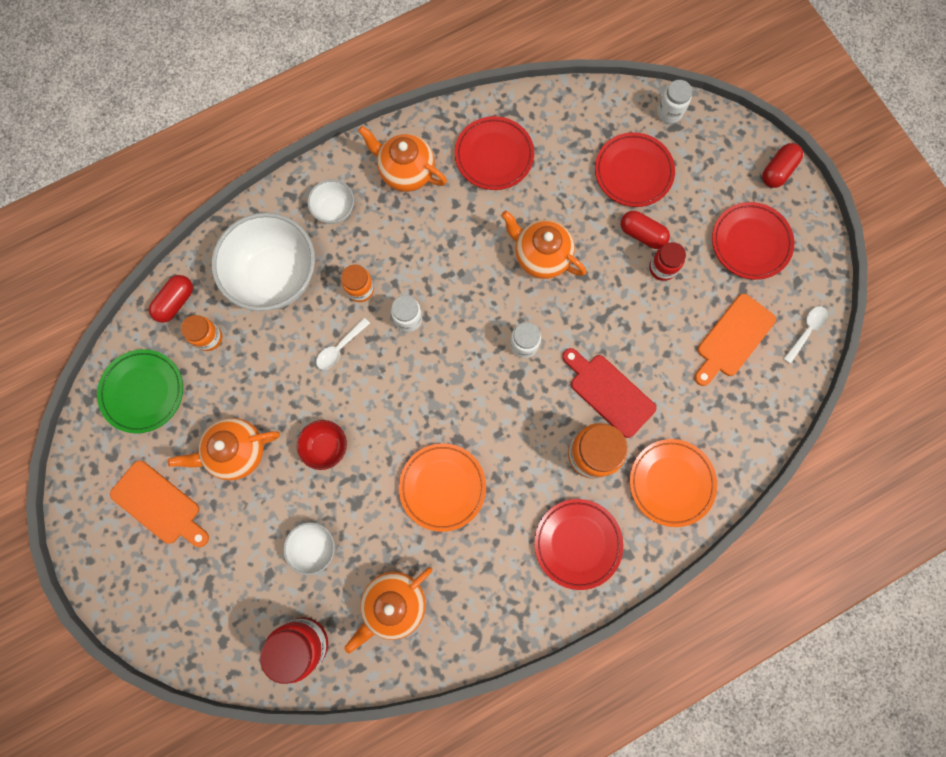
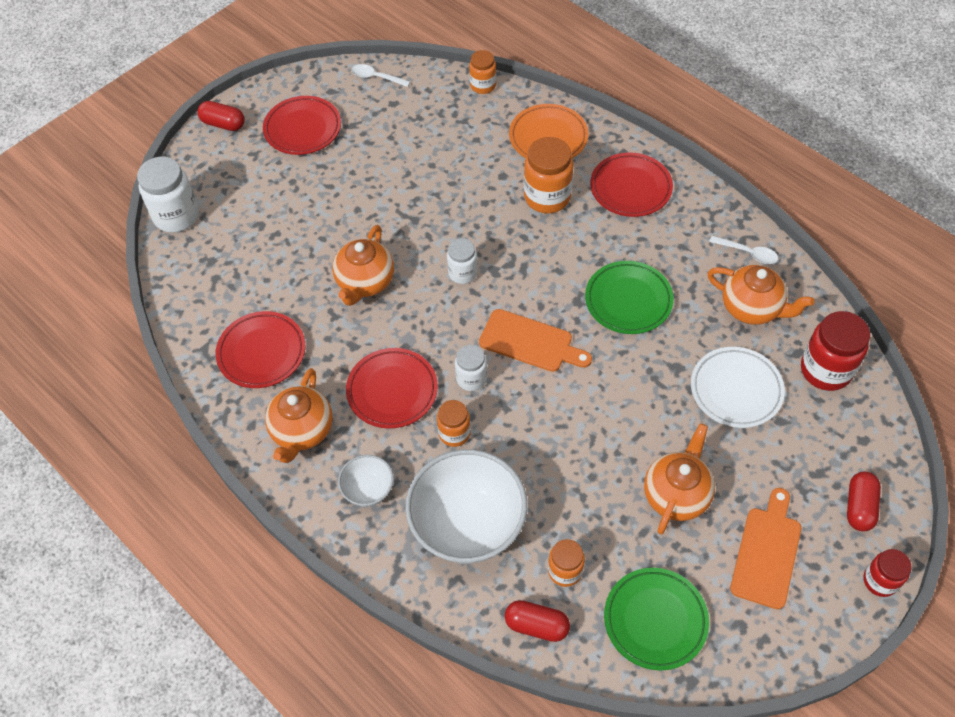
camera: 105 degrees left, 20 degrees down
orange teapot [167,418,280,480] -> orange teapot turned 120 degrees counterclockwise [644,423,715,534]
white bowl [283,522,335,575] -> white plate [691,347,785,428]
red bowl [297,420,347,470] -> none
white spoon [316,318,370,370] -> white spoon moved to [709,236,778,264]
orange plate [399,443,486,532] -> green plate [585,261,674,334]
red cutting board [562,348,656,438] -> none
red plate [595,132,675,207] -> red plate moved to [346,348,438,429]
red capsule [621,211,670,249] -> red capsule moved to [847,472,881,531]
red jar [649,242,686,281] -> red jar moved to [863,549,912,597]
white jar [657,80,692,123] -> white jar [137,157,199,233], size x1.67
orange cutting board [694,294,776,386] -> orange cutting board moved to [479,309,592,372]
none -> orange jar [469,50,496,94]

